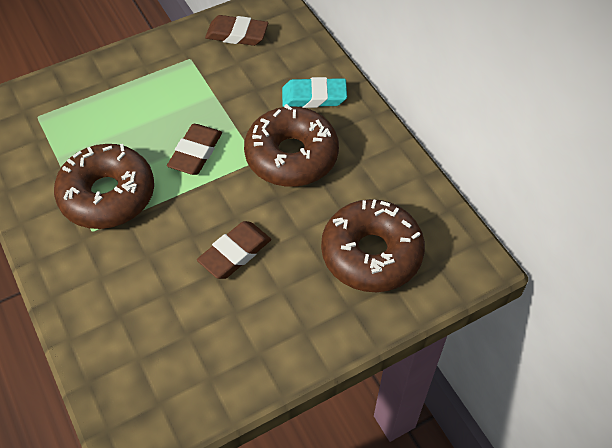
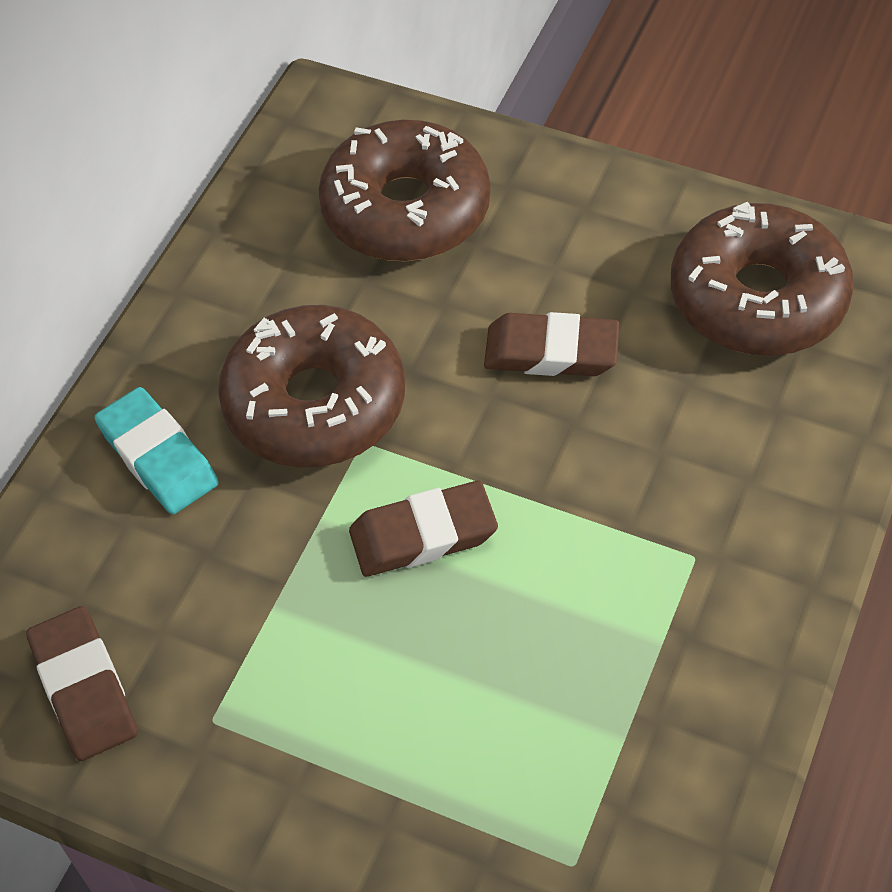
camera: 125 degrees left, 0 degrees up
brown donut [54,144,154,229] -> brown donut moved to [671,202,854,356]

